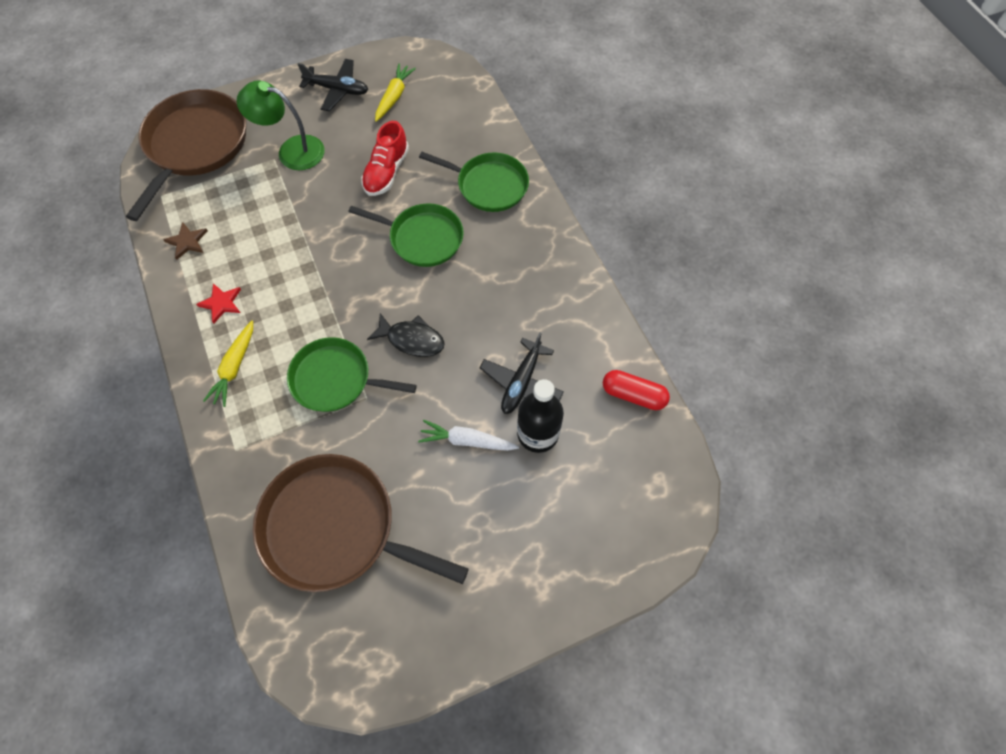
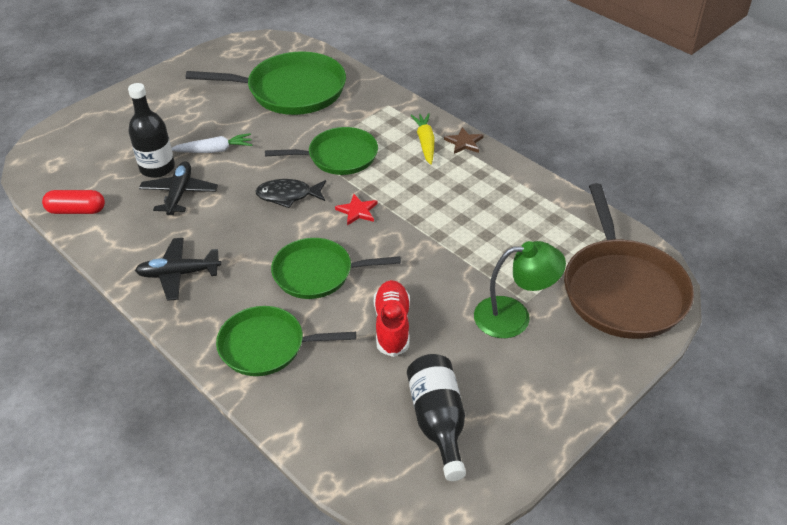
camera: 160 degrees right, 20 degrees down
brown star [163,222,208,260] -> brown star moved to [444,127,484,154]
red star [196,283,241,323] -> red star moved to [335,194,378,226]
brown pan [253,454,469,592] -> green pan [186,51,346,115]
black plane [298,59,368,111] -> black plane moved to [135,238,221,301]
yellow carrot [375,64,416,122] -> black bottle [407,354,466,481]

